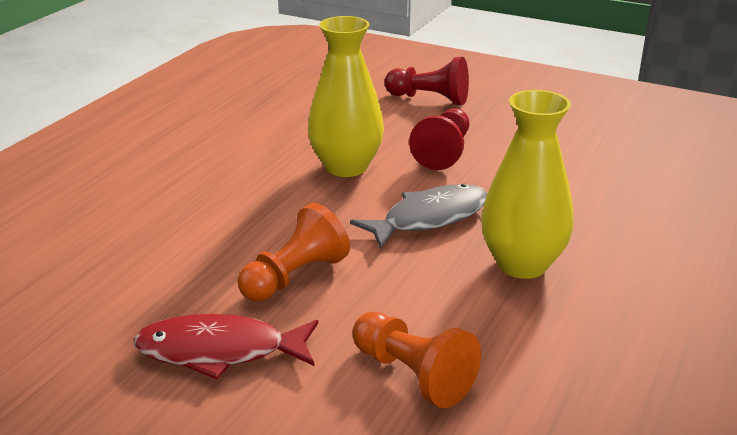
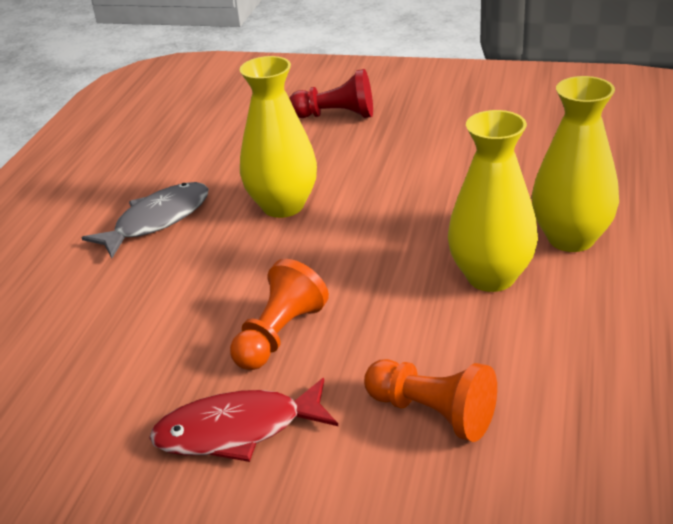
camera: 10 degrees left, 5 degrees up
grey fish [350,184,487,249] -> grey fish moved to [81,182,209,258]
red pawn [409,108,469,170] -> none
none -> yellow vase [532,76,619,252]

